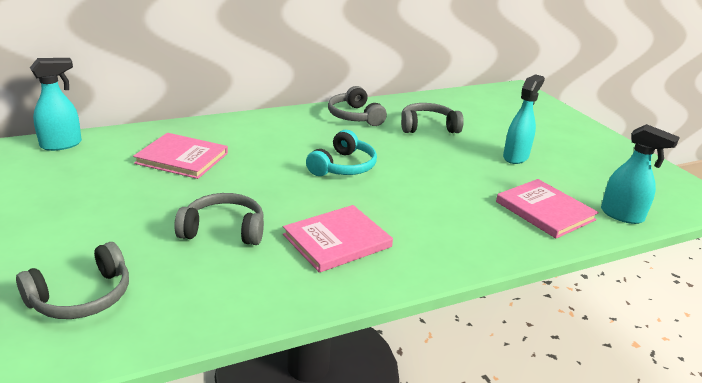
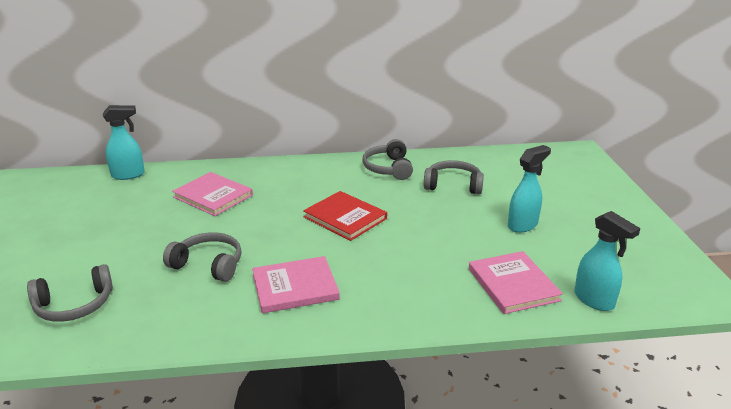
camera: 20 degrees right, 0 degrees up
turquoise headphones [306,130,377,176] -> red book [303,191,387,241]

